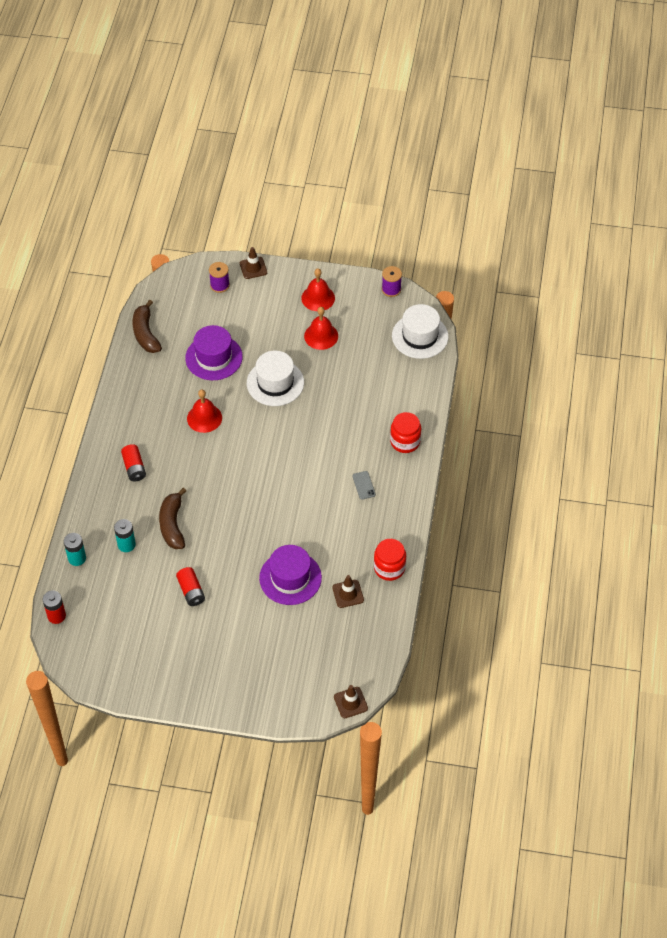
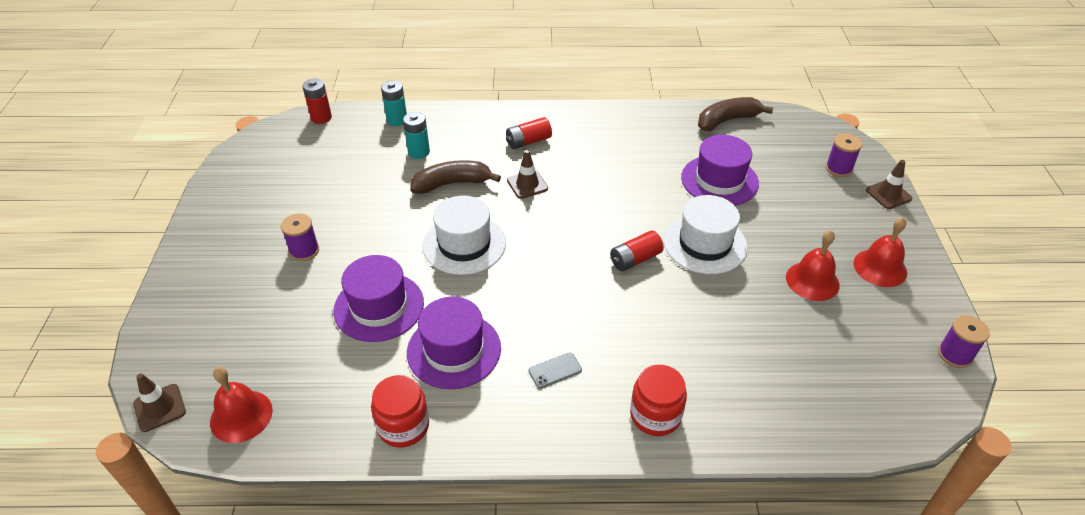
camera: 80 degrees right, 10 degrees down
red battery [176,567,205,606] -> red battery moved to [610,230,664,271]
red bell [187,390,222,433] -> red bell moved to [210,367,273,443]
brown traffic cone [332,575,364,608] -> brown traffic cone moved to [507,150,548,199]
white hat [392,304,449,359] -> white hat moved to [423,195,506,275]
none -> purple spool [281,213,319,261]
none -> purple hat [407,297,501,389]

